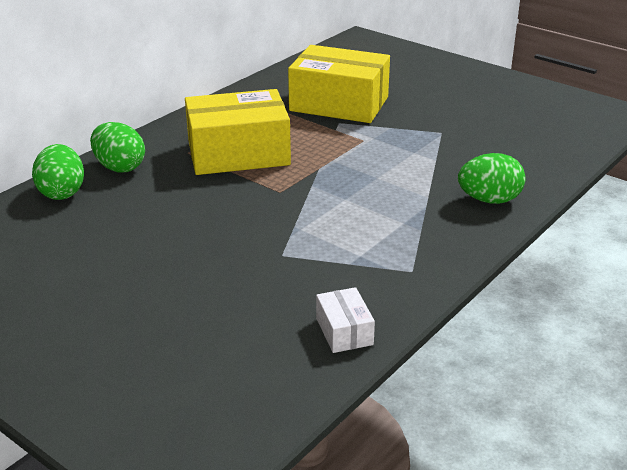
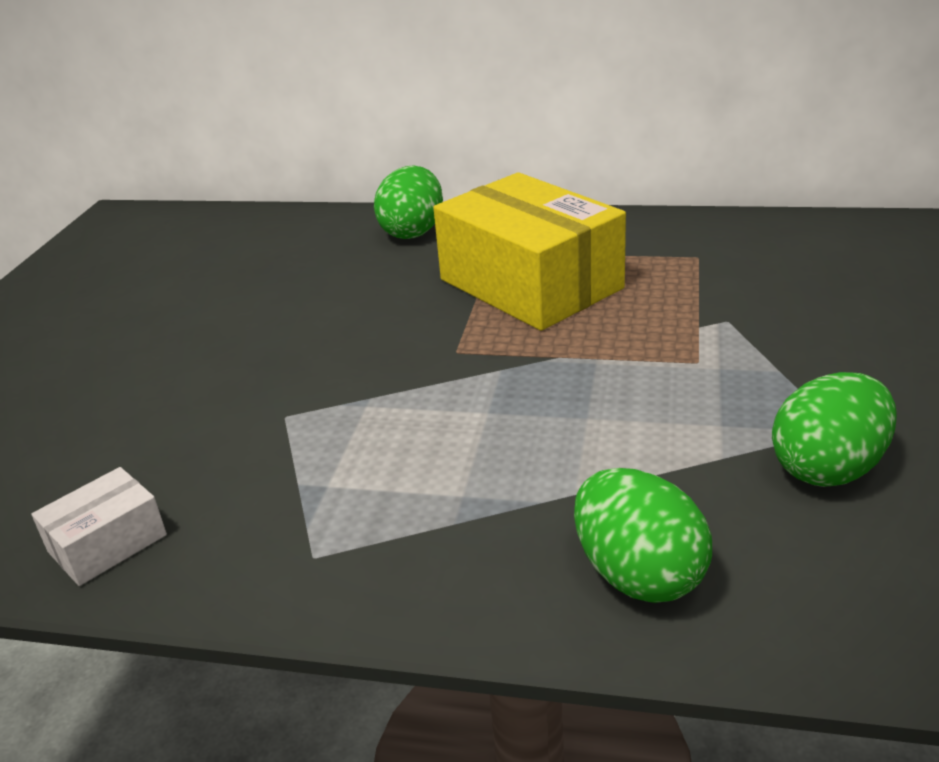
camera: 65 degrees right, 0 degrees up
green egg [32,144,84,200] -> green egg moved to [772,372,896,487]
yellow box [288,45,390,123] -> none

